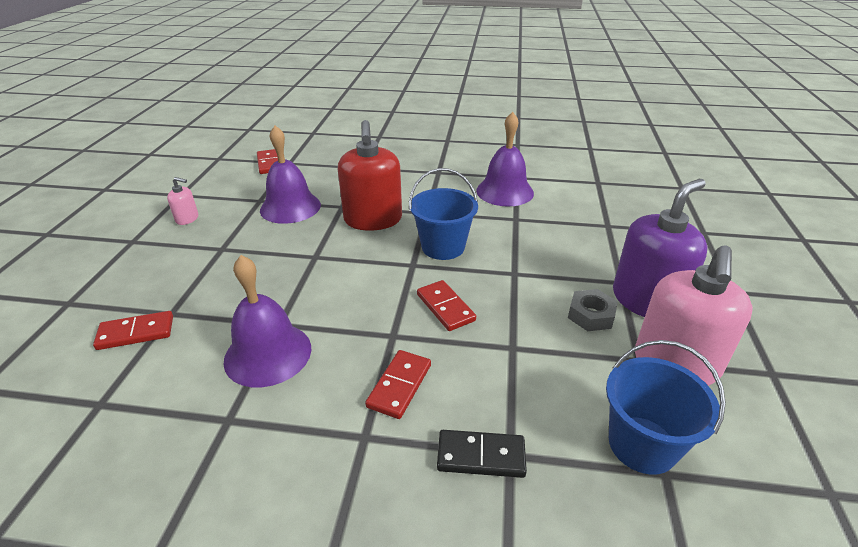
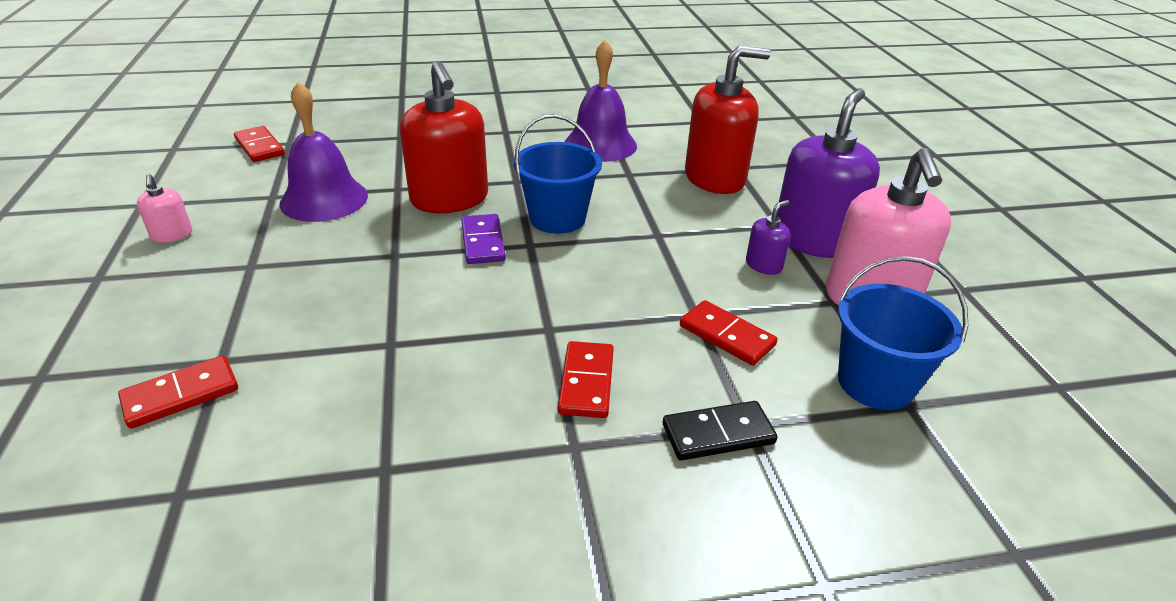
camera: 20 degrees left, 0 degrees up
pink soap dispenser [167,177,198,225] -> pink soap dispenser turned 75 degrees clockwise [137,174,192,243]
purple bell [223,255,311,387] -> none
red domino [417,280,476,331] -> red domino moved to [680,300,778,366]
grey nut [568,289,618,331] -> purple soap dispenser [746,200,790,275]
none -> purple domino [461,214,506,264]
none -> red soap dispenser [685,46,771,194]

